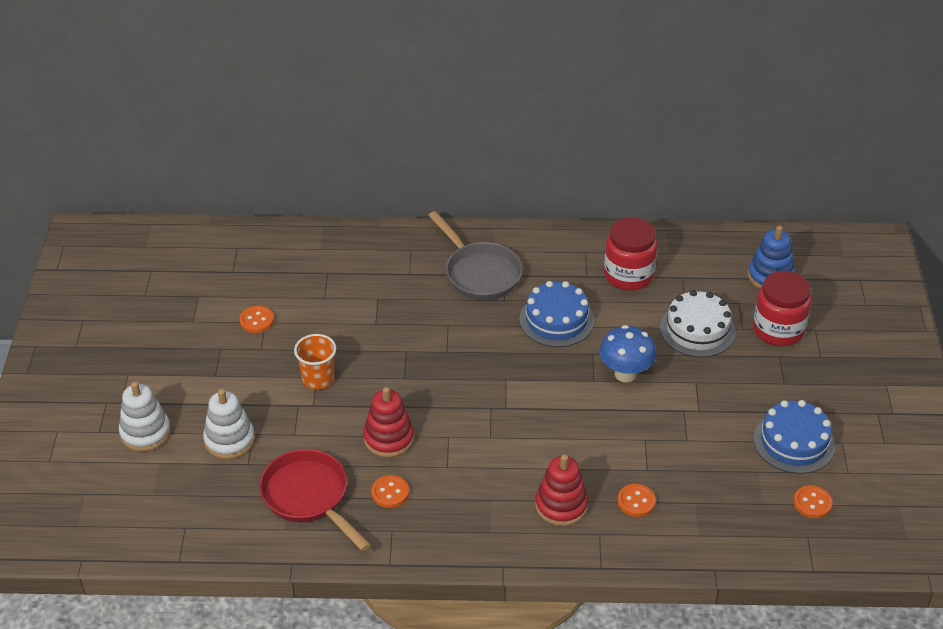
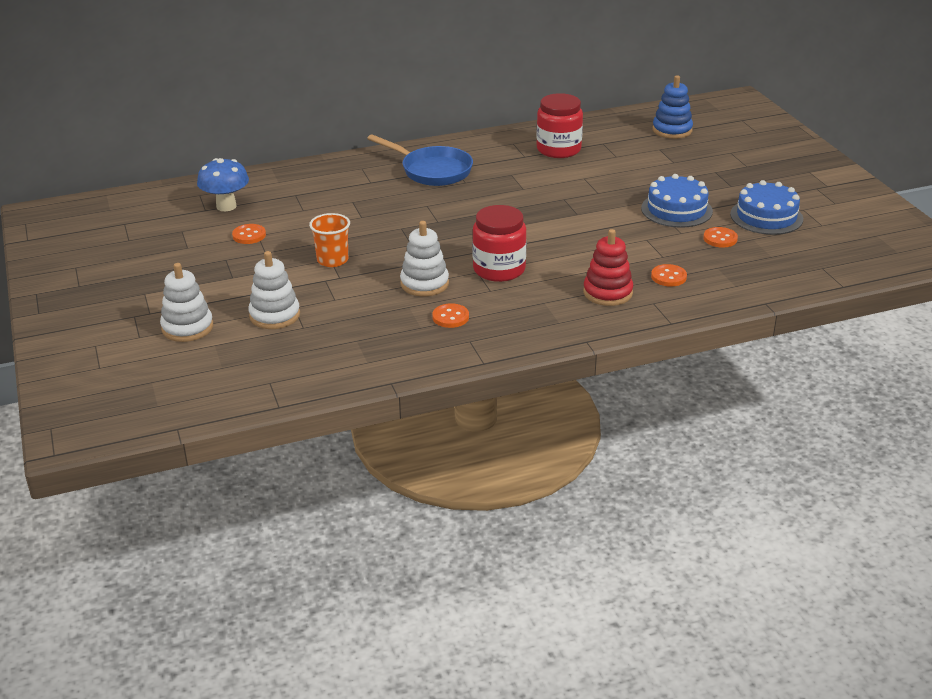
camera: 20 degrees left, 10 degrees down
red pan [259,449,371,551] -> none
red stacking toy [363,387,414,457] -> white stacking toy [400,221,449,296]
grey pan [428,211,523,300] -> blue pan [367,134,473,186]
blue cake [519,281,594,347] -> blue cake moved to [641,174,713,228]
blue mushroom [599,325,656,382] -> blue mushroom moved to [197,158,249,211]
white cake [660,290,735,357] -> none
red jar [753,271,812,346] -> red jar moved to [472,205,526,282]
orange button [793,485,833,518] -> orange button moved to [703,227,738,248]

